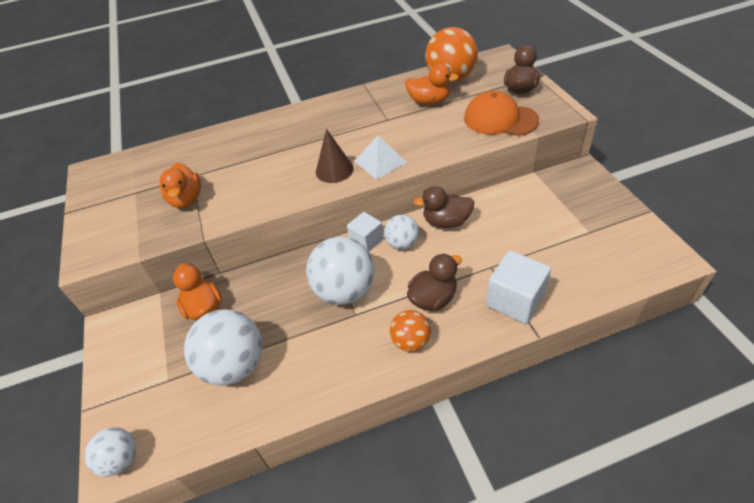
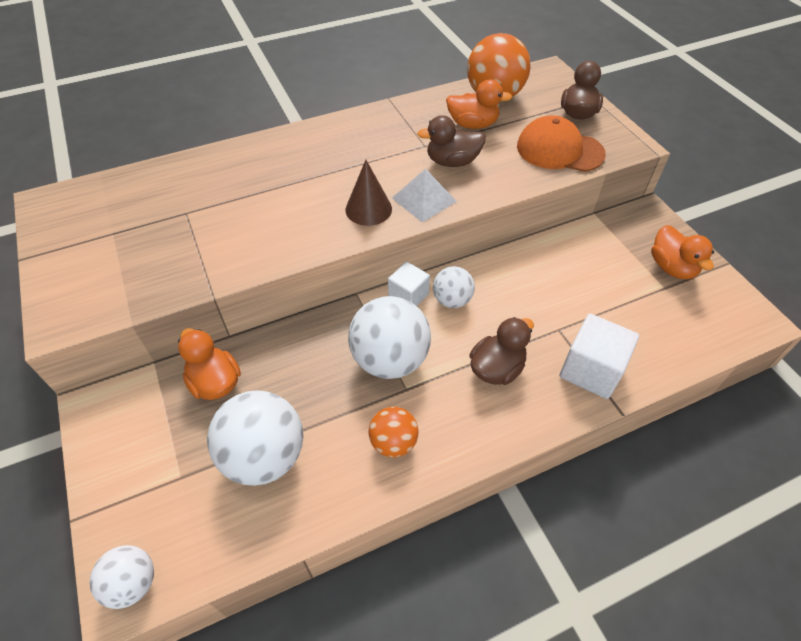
camera: 10 degrees left, 5 degrees up
orange duck [160,163,201,208] -> orange duck moved to [651,225,714,279]
orange ball [390,310,431,352] -> orange ball moved to [368,407,419,458]
brown duck [413,186,475,228] -> brown duck moved to [417,115,486,167]

